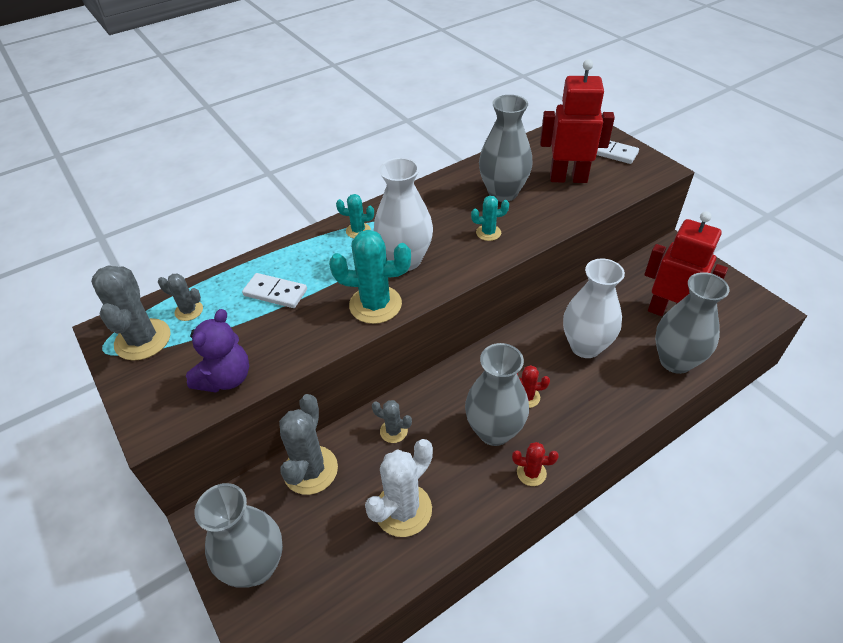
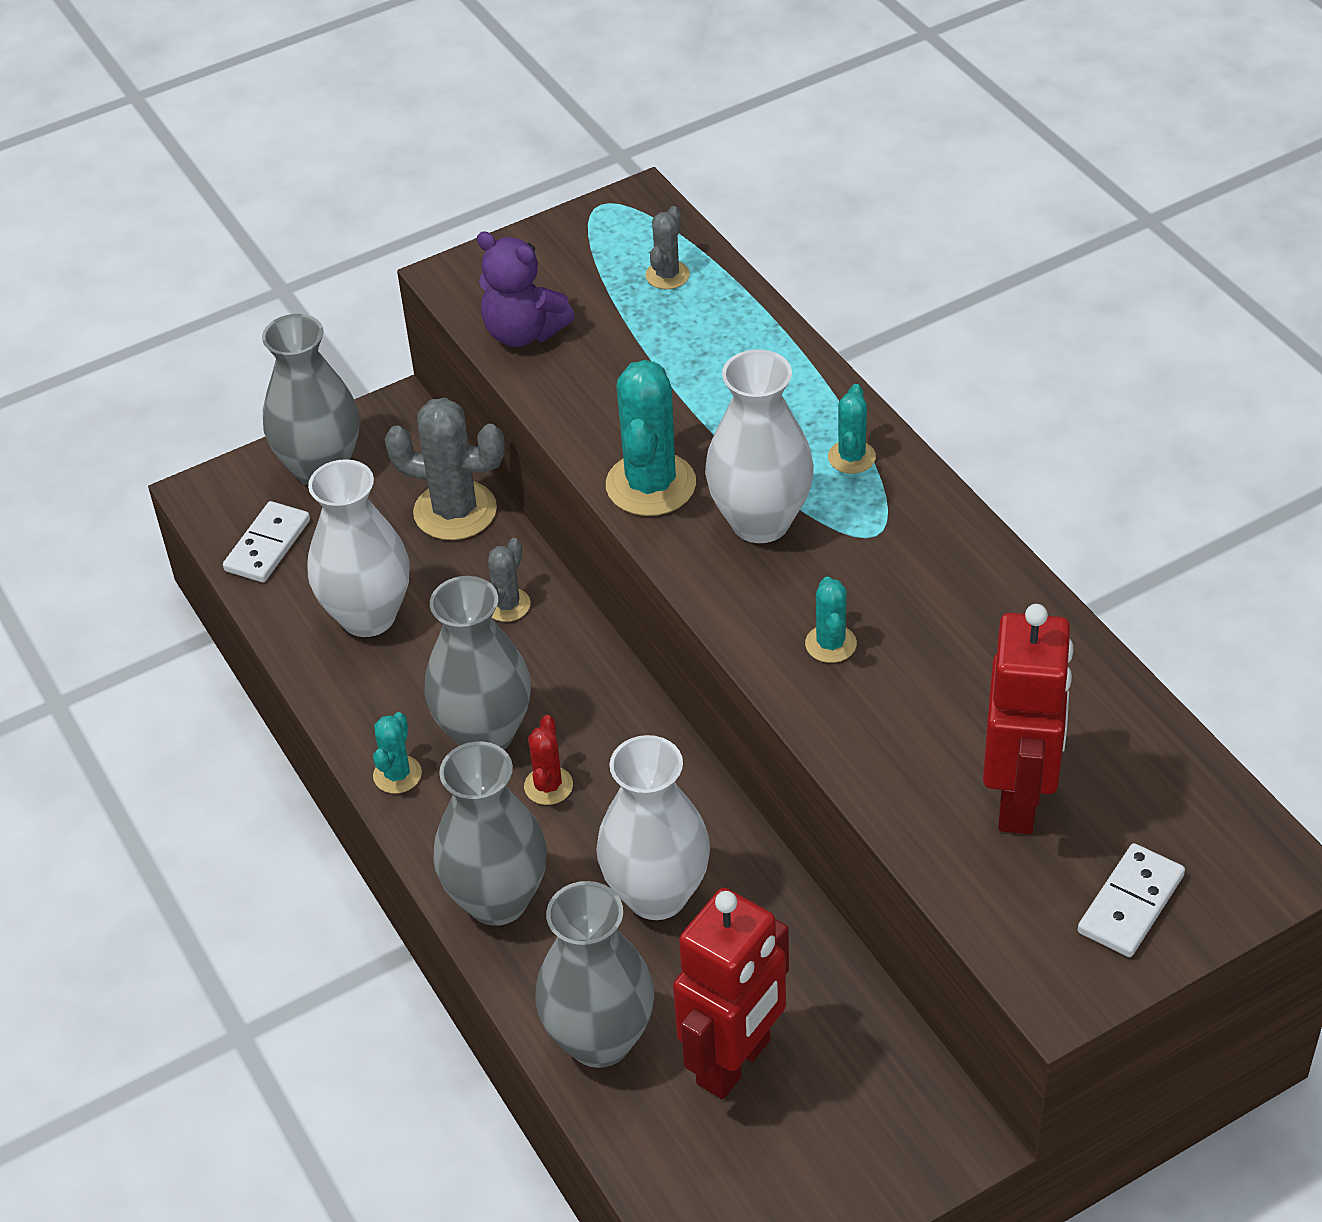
camera: 95 degrees right, 0 degrees up
grey cactus [91,265,171,361] -> none
white domino [242,273,307,308] -> white domino moved to [223,501,310,582]
white cactus [365,439,433,537] -> white vase [308,459,410,637]
grey vase [479,95,533,202] -> grey vase moved to [433,741,547,926]
red cactus [512,442,559,486] -> turquoise cactus [373,712,422,794]

